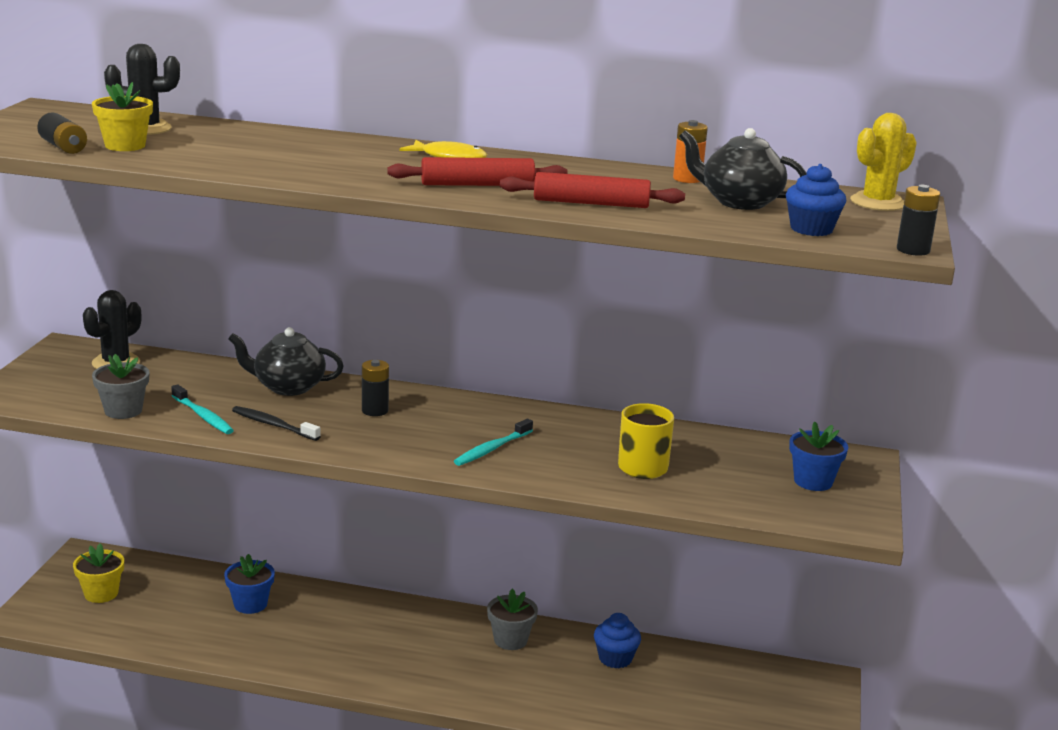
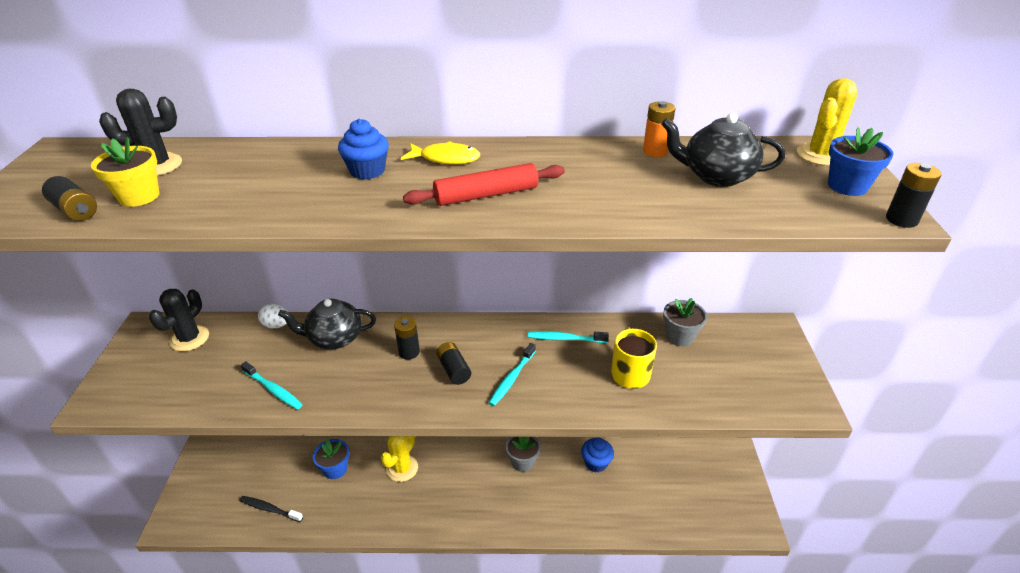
camera: 10 degrees left, 15 degrees up
yellow flower pot [73,543,124,603] -> none
grey flower pot [92,354,150,419] -> grey flower pot moved to [663,298,707,346]
black toothbrush [232,406,321,441] -> black toothbrush moved to [240,496,303,522]
red rolling pin [500,172,685,208] -> none
blue cupcake [786,164,847,236] -> blue cupcake moved to [338,119,389,180]
blue flower pot [789,421,848,491] -> blue flower pot moved to [828,127,893,196]
none -> white egg [258,304,288,328]
none -> yellow cactus [381,436,418,482]
none -> black battery [436,342,471,385]
none -> turquoise toothbrush [528,331,609,343]

